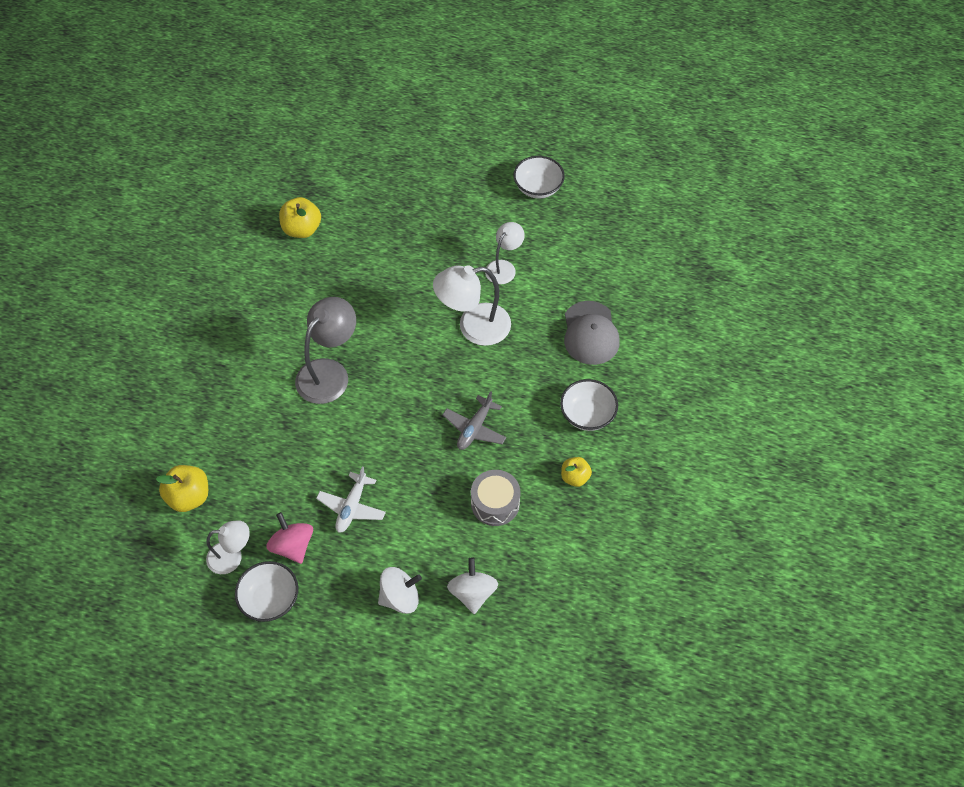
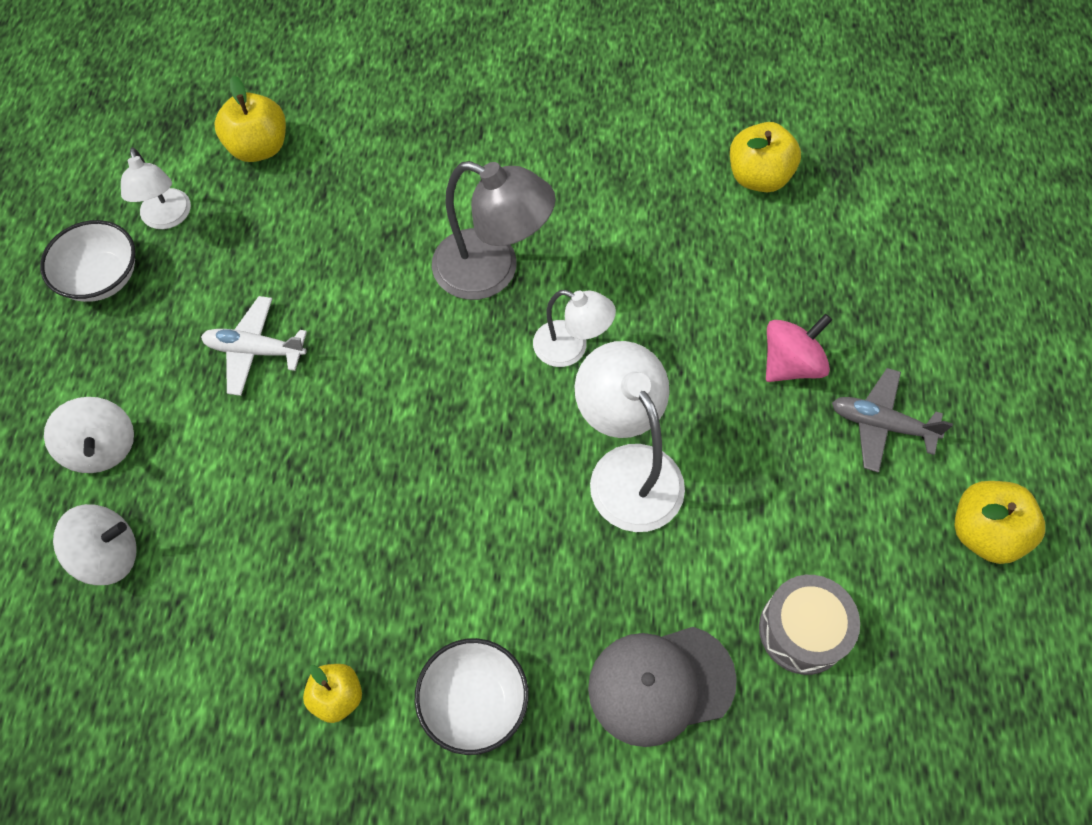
camera: 80 degrees right, 5 degrees up
pink spinning top [266,512,313,564] -> pink spinning top moved to [766,314,832,382]
grey plane [443,391,506,450] -> grey plane moved to [832,368,953,473]
grey drum [471,470,520,526] -> grey drum moved to [759,575,860,675]
white lamp [485,222,525,284] -> white lamp moved to [533,290,616,367]
white bowl [513,156,565,199] -> yellow apple [954,481,1045,564]

